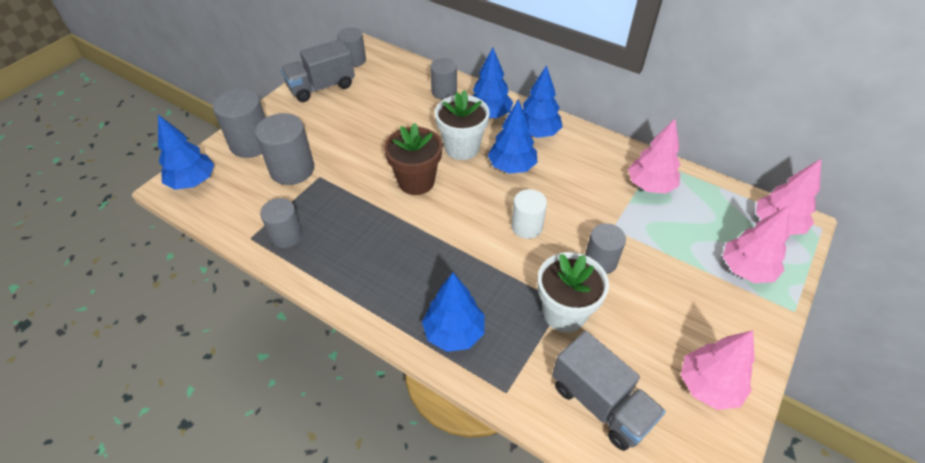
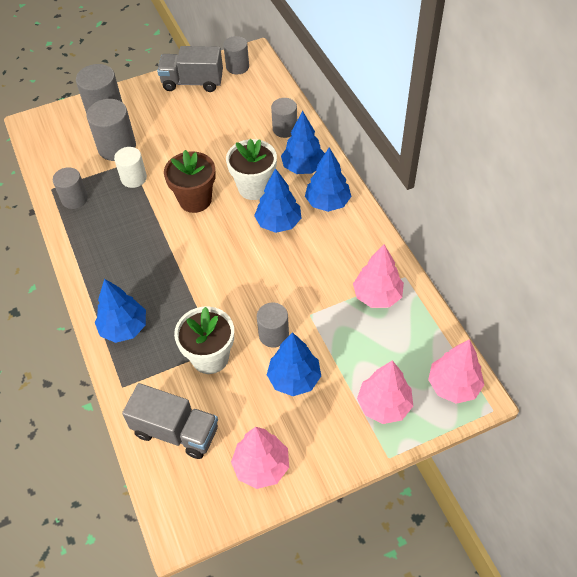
camera: 35 degrees right, 5 degrees up
blue tree [158,115,215,190] -> blue tree moved to [267,332,321,396]
white cylinder [511,189,547,239] -> white cylinder moved to [114,147,147,188]
grey truck [552,331,666,451] -> grey truck turned 60 degrees counterclockwise [122,383,218,459]

